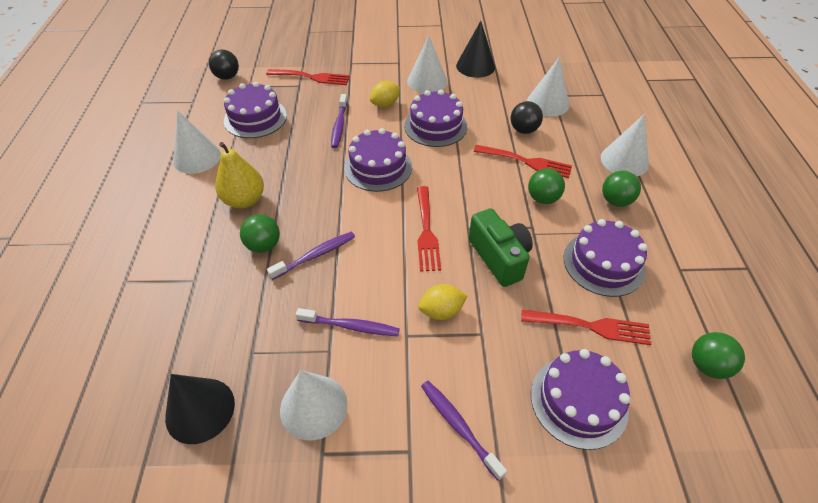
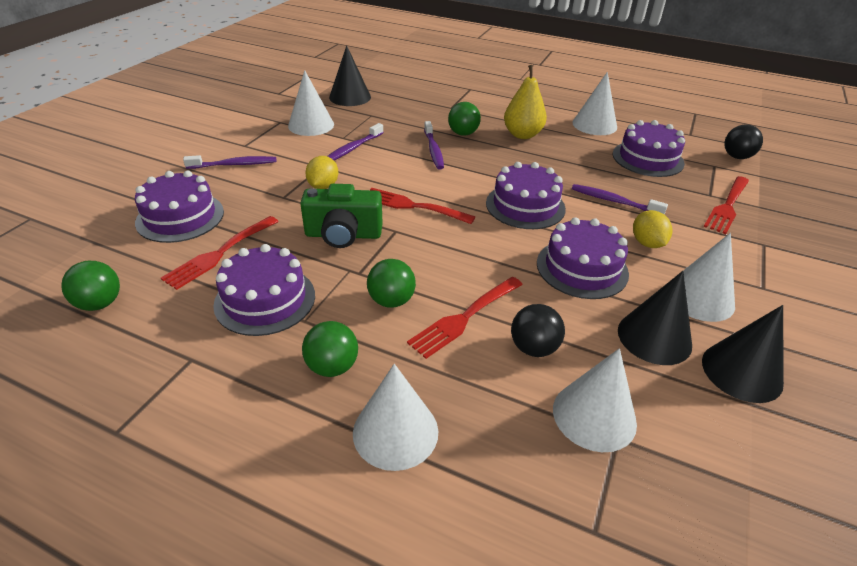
camera: 115 degrees right, 10 degrees down
none -> black cone [618,271,692,365]

